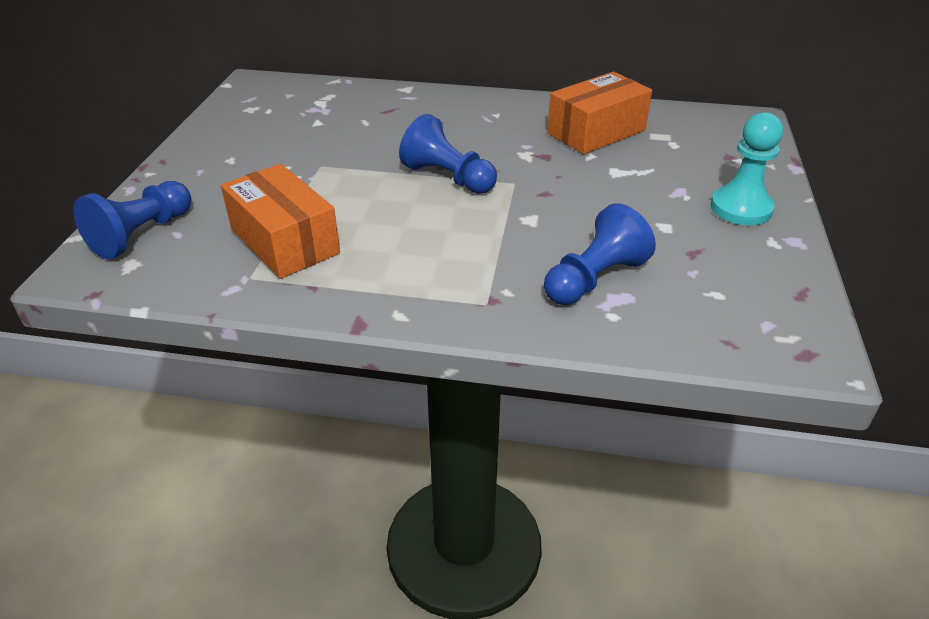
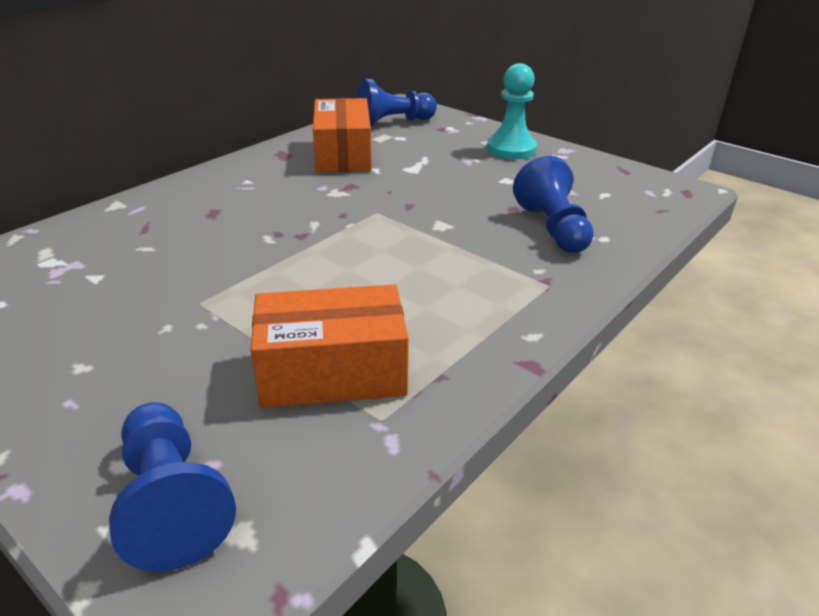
camera: 60 degrees left, 5 degrees down
blue pawn [399,114,497,194] -> blue pawn moved to [356,78,437,127]

